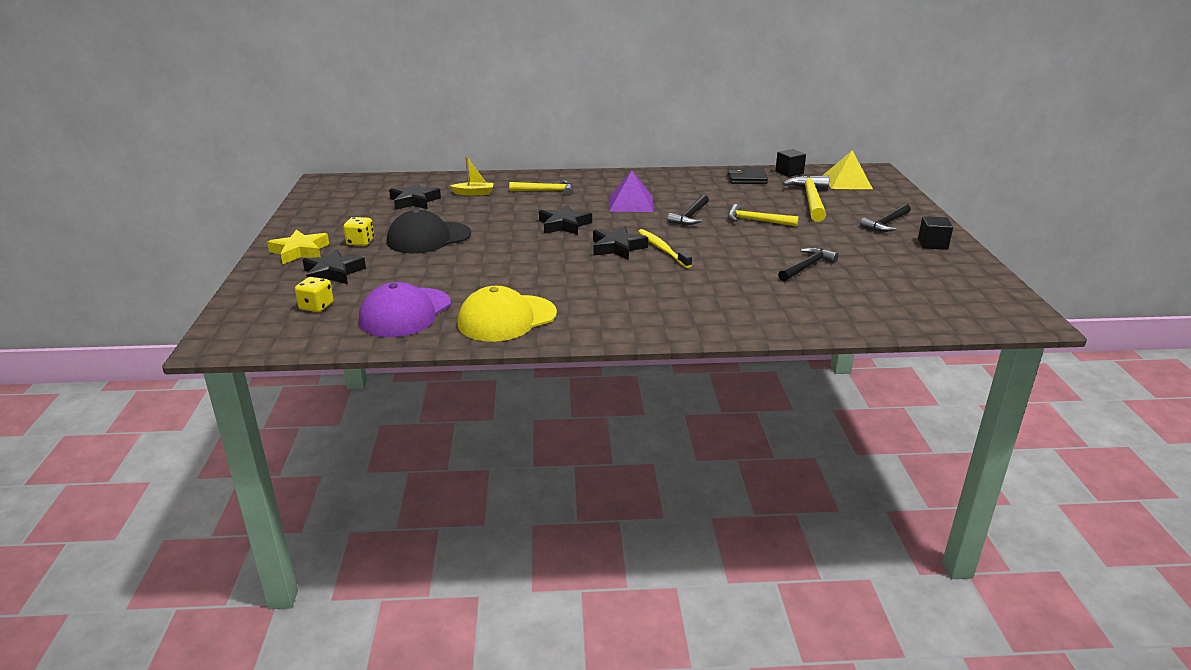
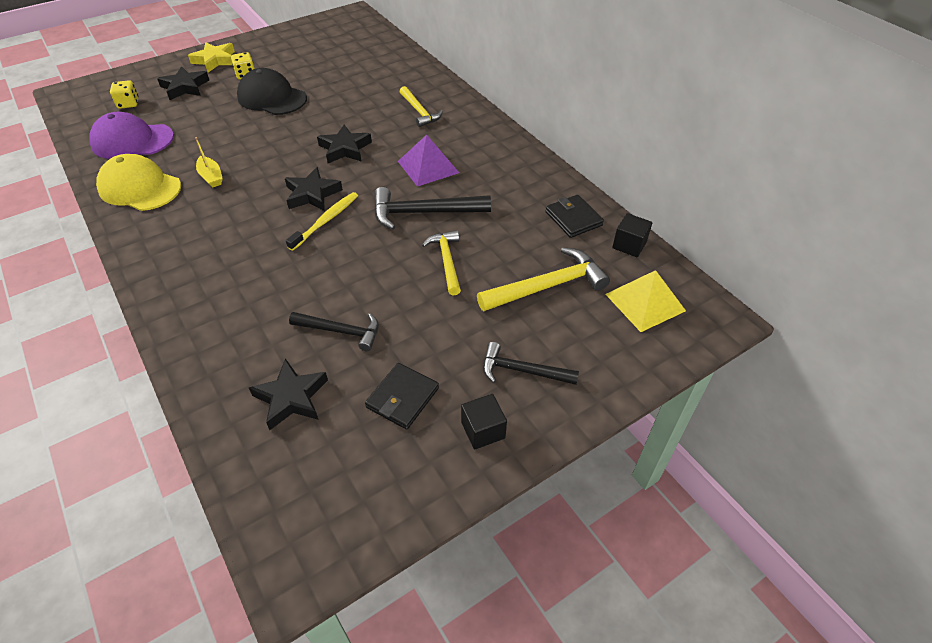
camera: 60 degrees right, 20 degrees up
black star [389,182,441,210] -> black star moved to [249,359,328,430]
yellow boat [450,156,494,196] -> yellow boat moved to [195,137,223,187]
black hammer [667,195,709,225] -> black hammer [374,187,491,230], size x1.52
none -> black wallet [365,363,439,430]

